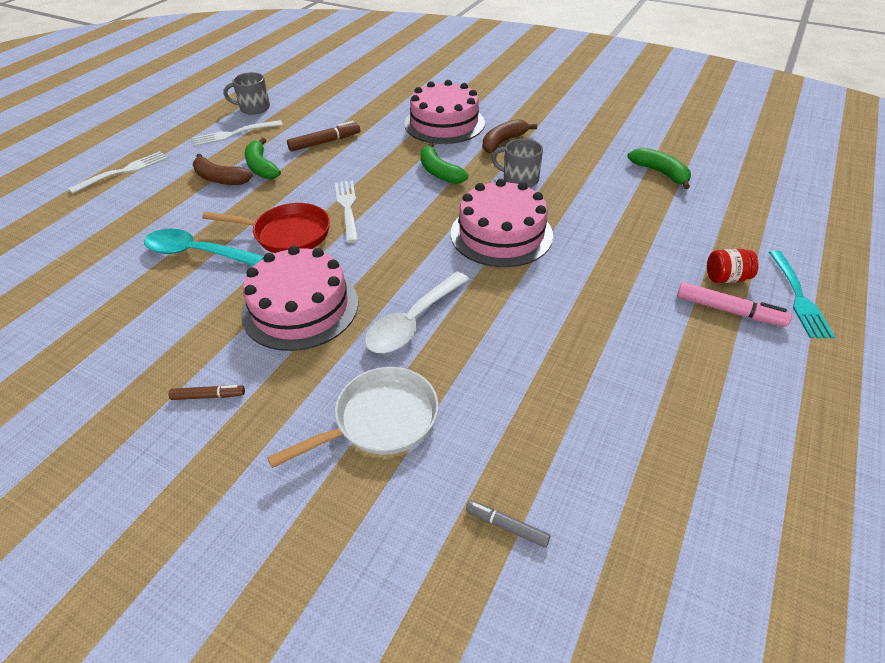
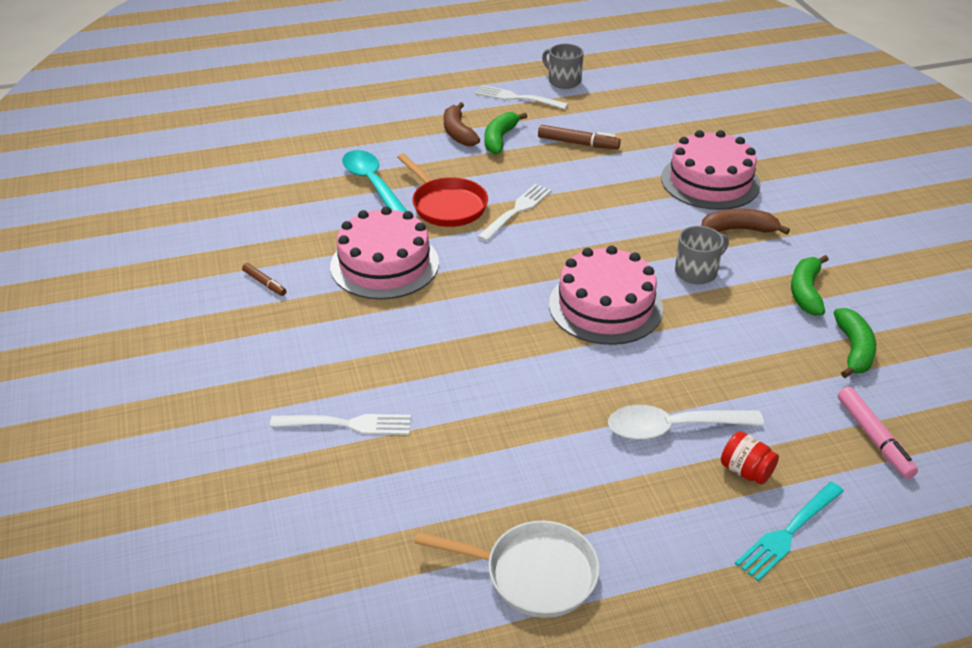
camera: 45 degrees right, 5 degrees down
white fork [68,151,168,194] -> white fork moved to [270,414,411,435]
white pan [267,367,438,468] -> white pan moved to [415,521,600,618]
white spoon [365,272,469,353] -> white spoon moved to [608,405,764,440]
green banana [420,143,468,184] -> green banana moved to [791,255,829,316]
grey marker [466,500,551,548] -> none
grey mug [491,139,543,188] -> grey mug turned 75 degrees clockwise [675,226,729,284]
pink marker [677,282,792,327] -> pink marker moved to [838,387,918,479]

